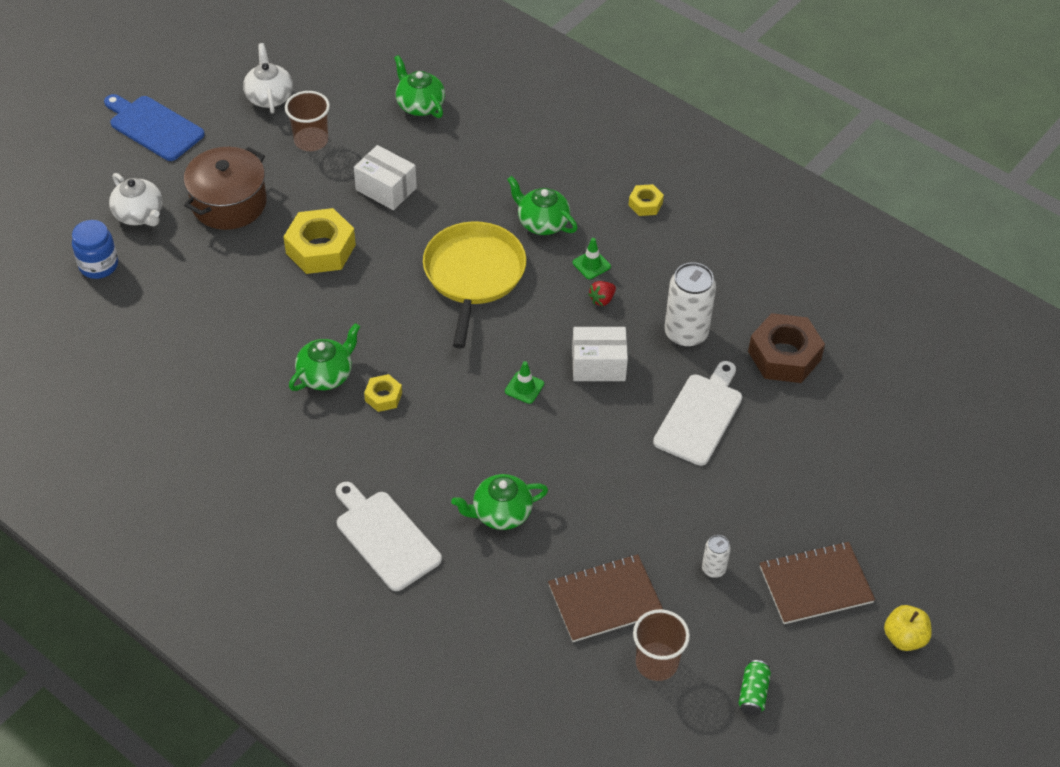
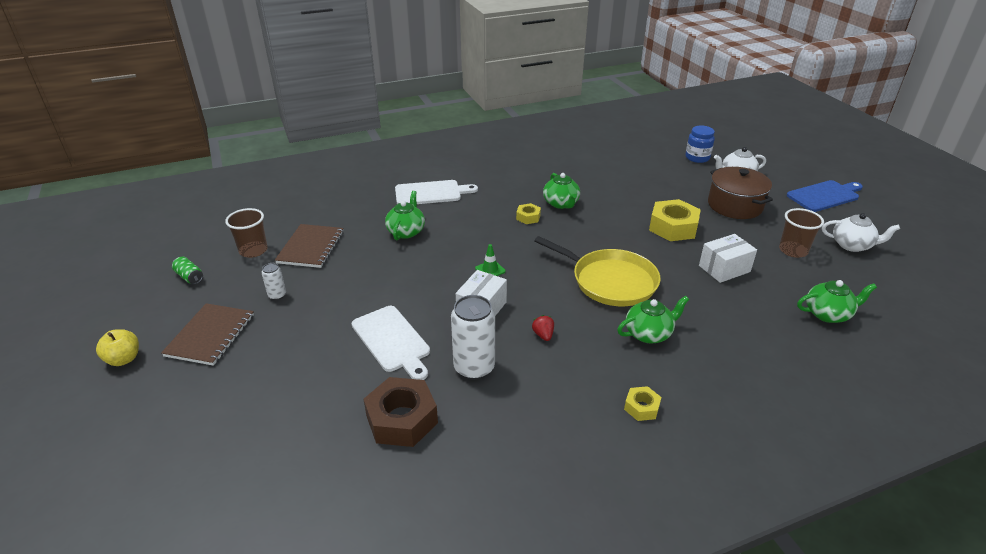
camera: 120 degrees right, 15 degrees down
green traffic cone [572,238,611,279] -> none

